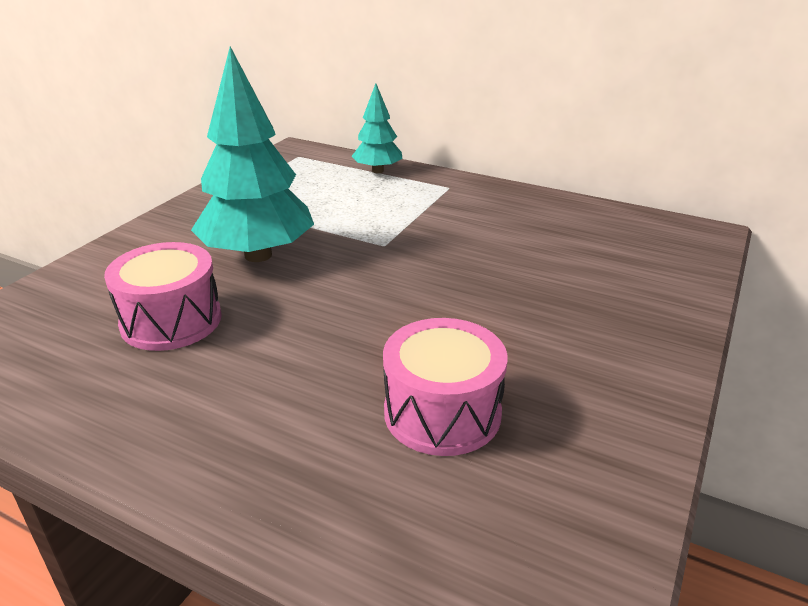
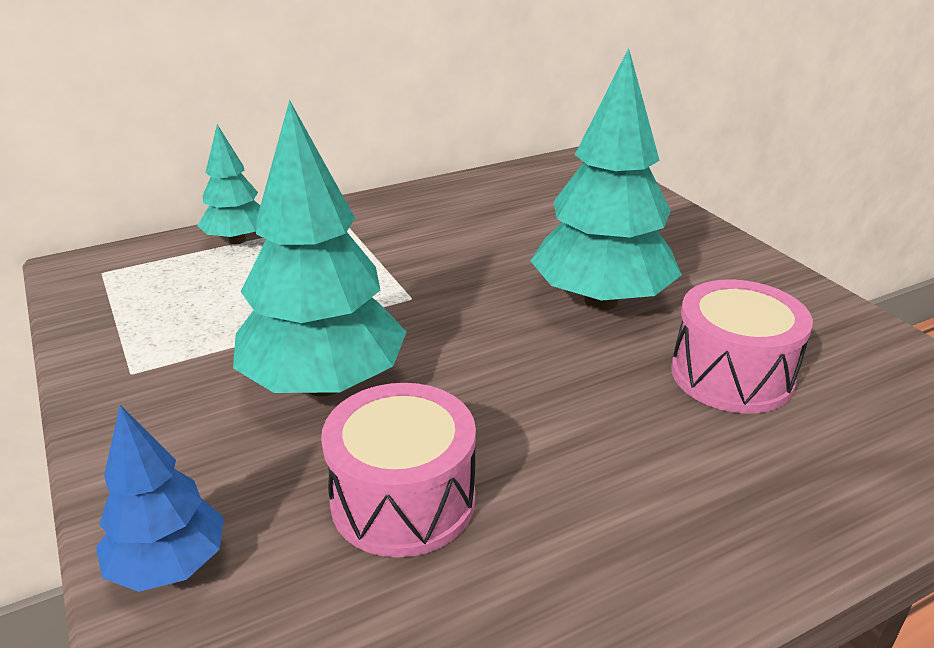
camera: 55 degrees left, 0 degrees up
none -> blue tree [96,405,224,592]
none -> turquoise tree [530,48,682,310]

